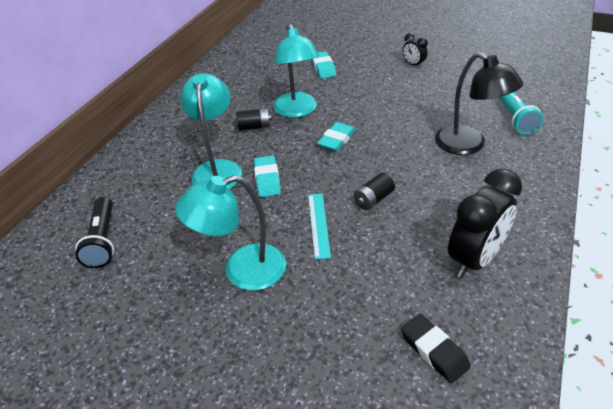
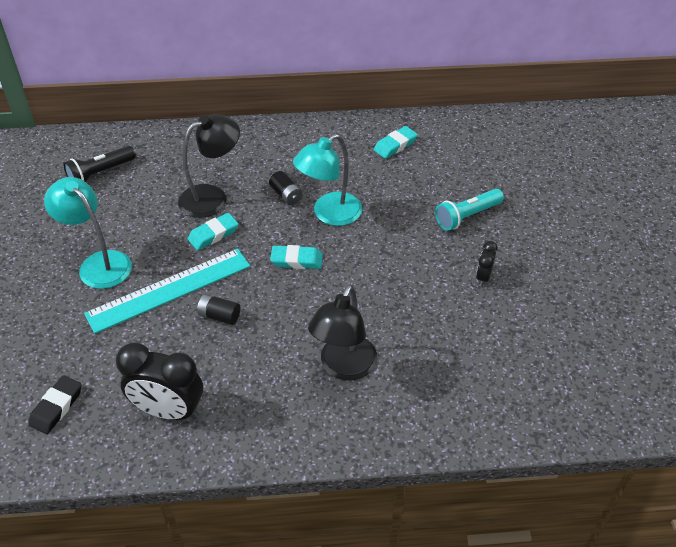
camera: 60 degrees right, 5 degrees up
turquoise lamp [180,73,242,189] -> black lamp [178,114,240,218]
turquoise ruler [308,194,331,259] -> turquoise ruler [84,249,250,334], size x1.99
turquoise eraser [312,51,336,79] -> turquoise eraser moved to [374,126,418,159]
turquoise flashlight [498,92,544,135] -> turquoise flashlight moved to [435,189,504,231]

